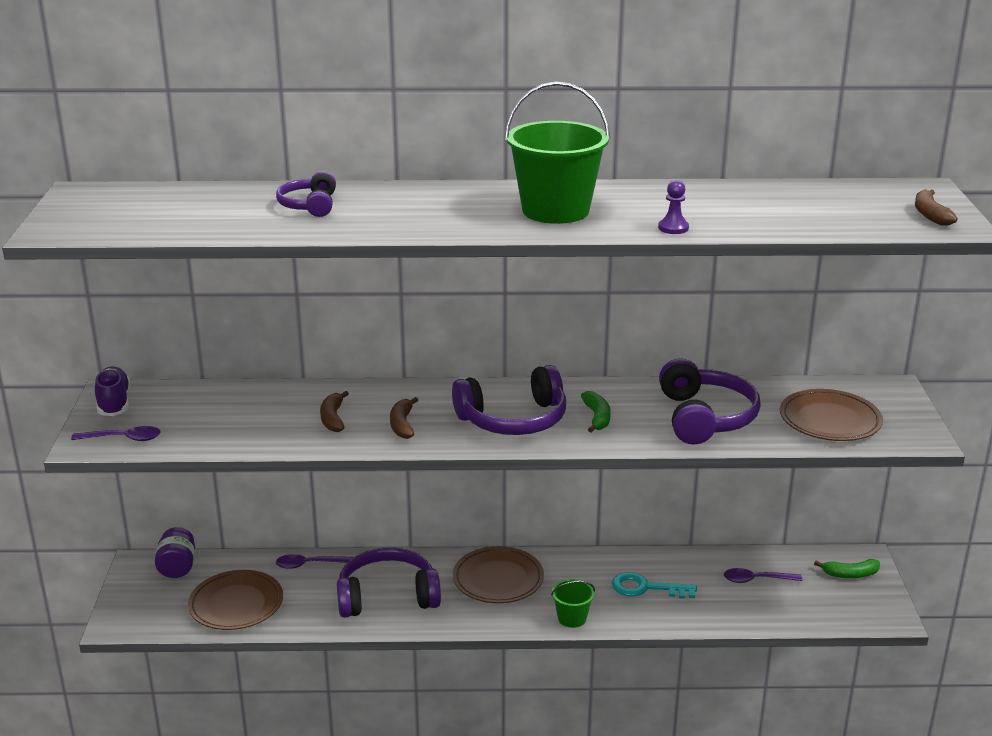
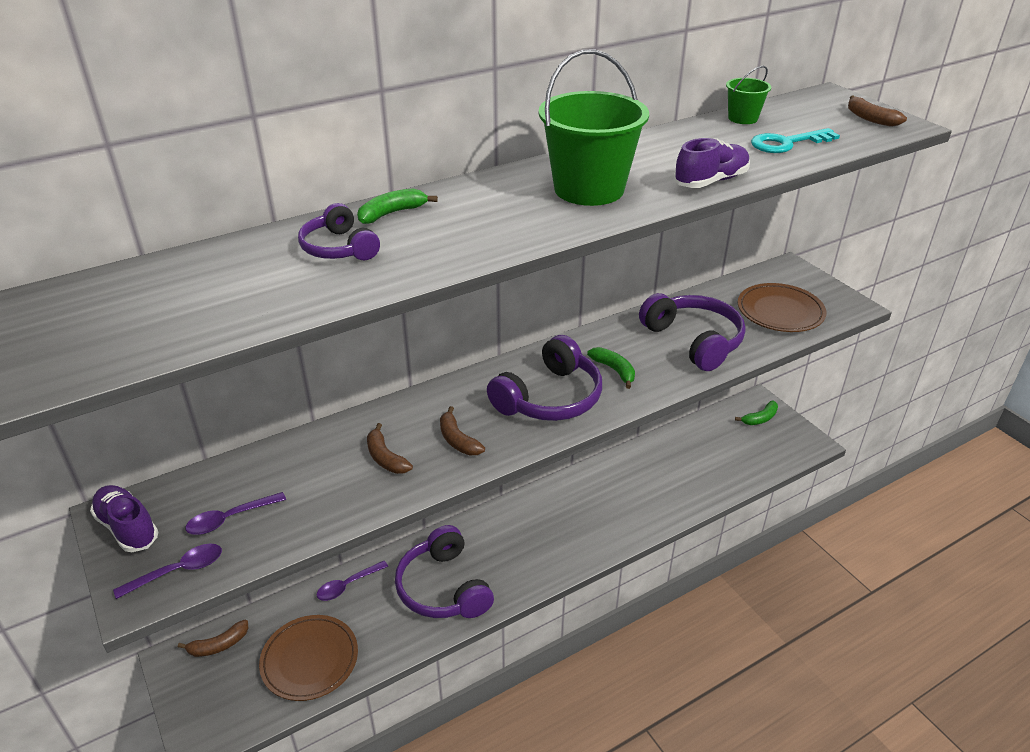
camera: 30 degrees left, 10 degrees up
purple jar [155,527,195,578] -> brown banana [178,620,249,657]
purple headphones [337,547,441,618] -> purple headphones turned 75 degrees counterclockwise [395,525,494,618]
brown plate [453,546,544,603] -> none
green bucket [551,579,595,628] -> green bucket moved to [726,66,771,124]
turquoise key [612,572,697,599] -> turquoise key moved to [751,128,840,153]
purple pawn [658,180,689,234] -> purple shoe [674,138,750,188]
purple spoon [724,568,803,583] -> purple spoon moved to [185,492,286,535]
none -> green banana [357,189,438,224]

